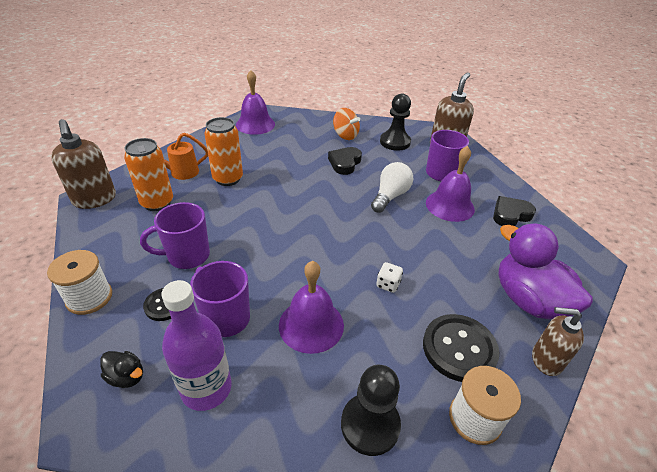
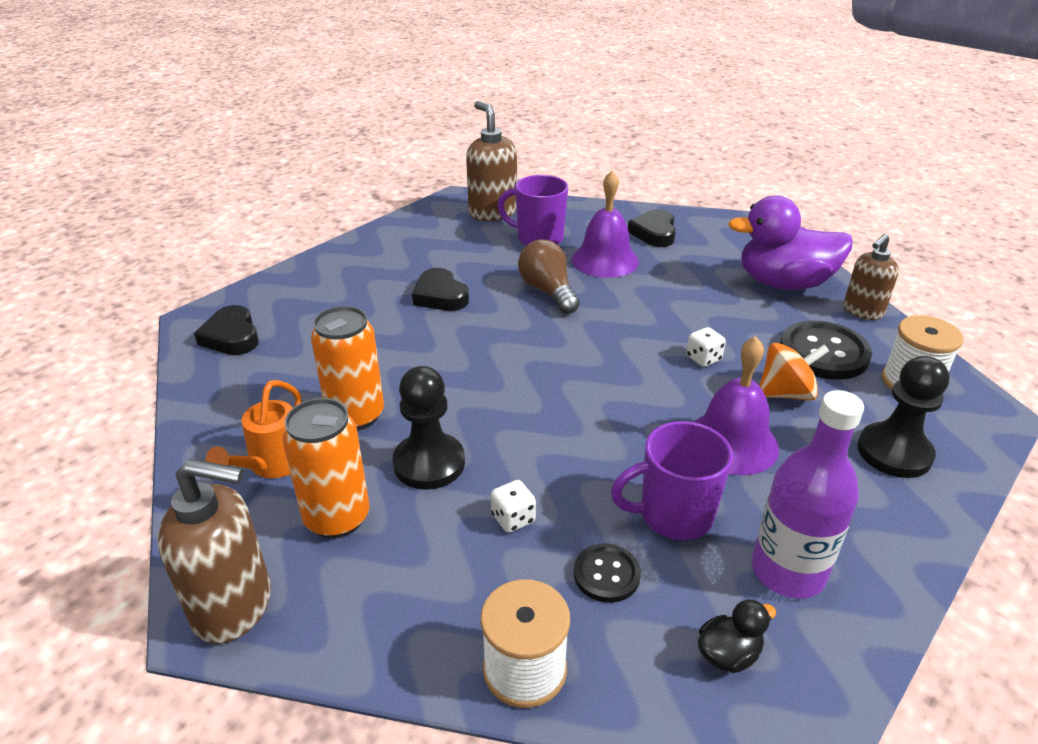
camera: 55 degrees left, 5 degrees down
purple mug [140,202,210,269] -> white dice [491,480,536,533]
purple bell [236,70,275,135] -> black heart [194,305,259,355]
orange spinning top [333,108,360,140] -> orange spinning top moved to [759,343,829,401]
white light bulb [371,162,413,213] -> brown light bulb [518,239,580,314]
black pawn [380,94,411,151] -> black pawn moved to [393,366,465,490]

